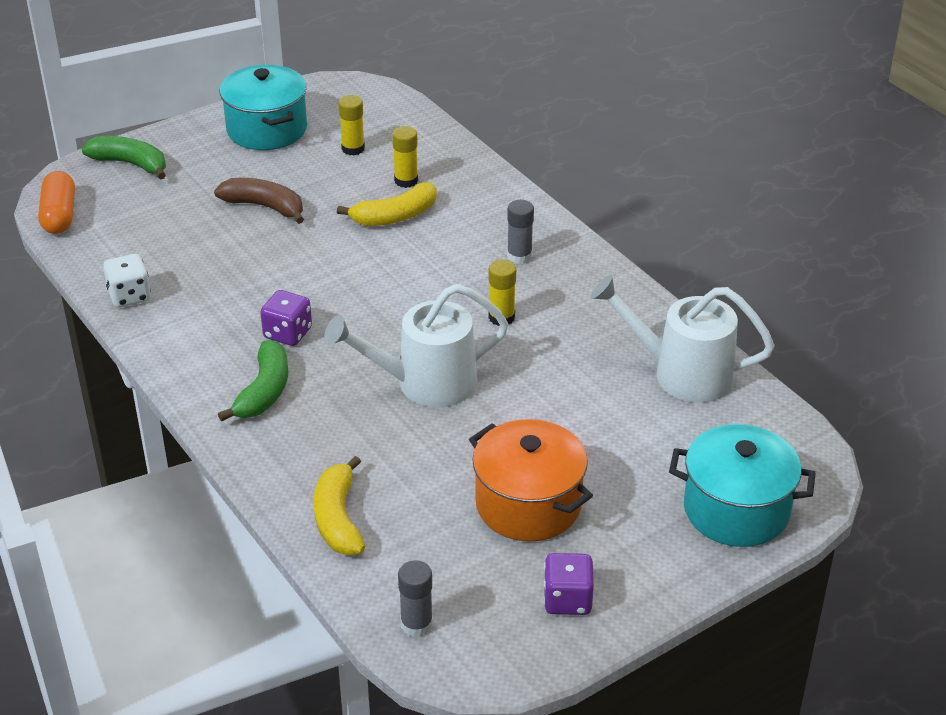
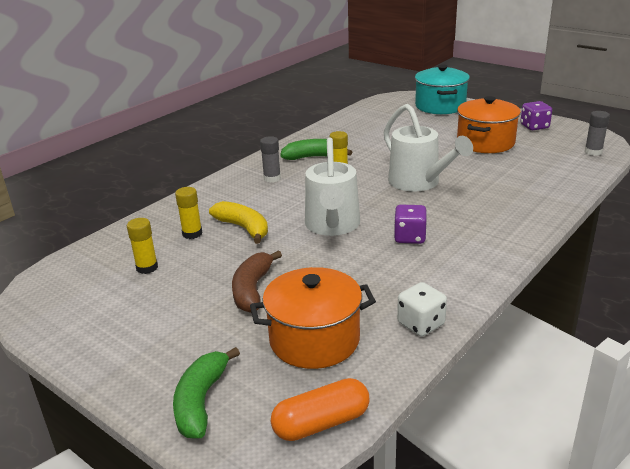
camera: 105 degrees left, 10 degrees down
green banana [218,340,288,422] -> green banana moved to [281,139,352,160]
turquoise pot [220,65,307,150] -> none
yellow banana [314,456,365,555] -> none
white watering can [591,275,774,403] -> white watering can moved to [305,138,360,236]
none -> orange pot [250,267,376,369]

